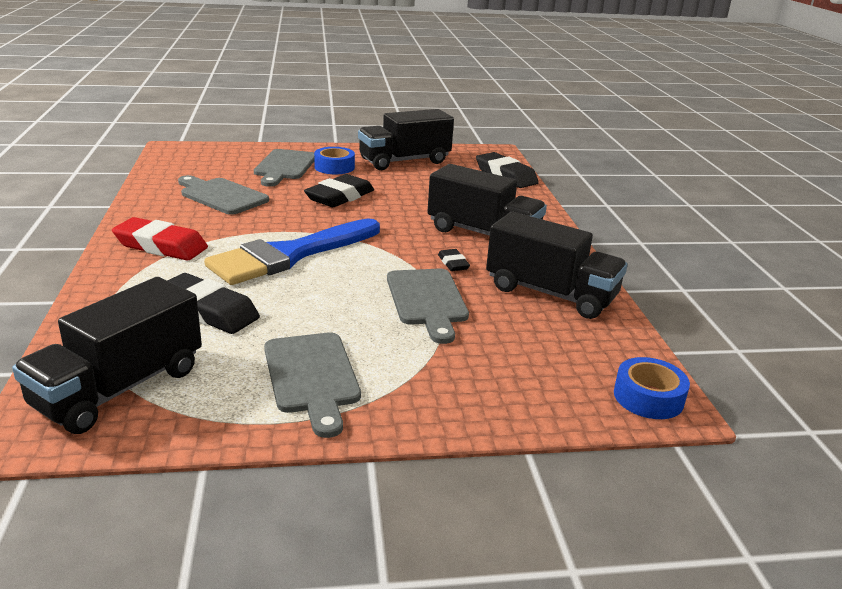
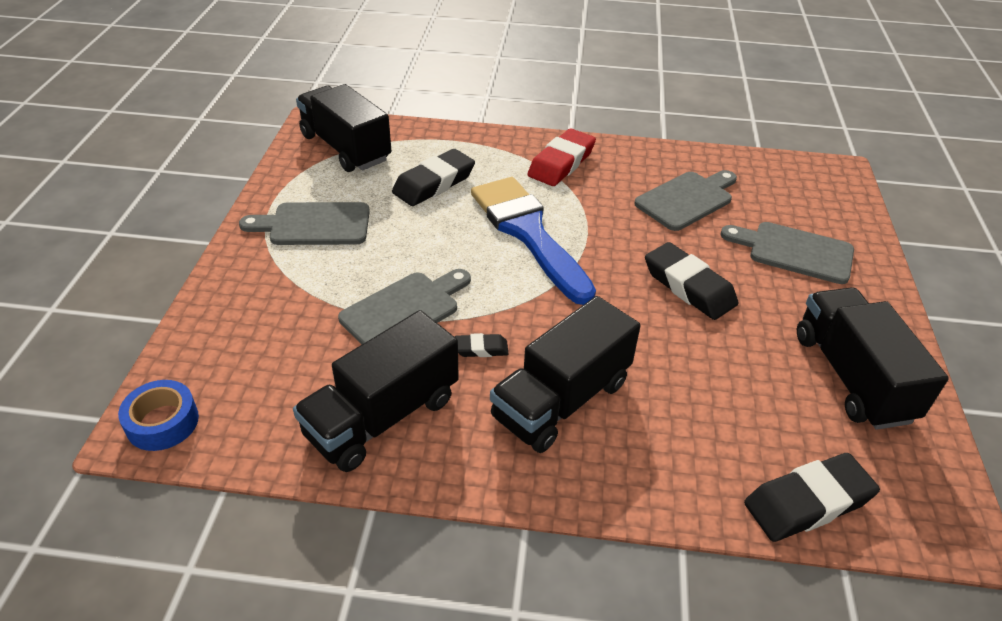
camera: 105 degrees right, 15 degrees up
blue tape [314,147,355,174] -> none
grey cutting board [387,269,469,344] -> grey cutting board turned 135 degrees clockwise [338,269,471,345]

